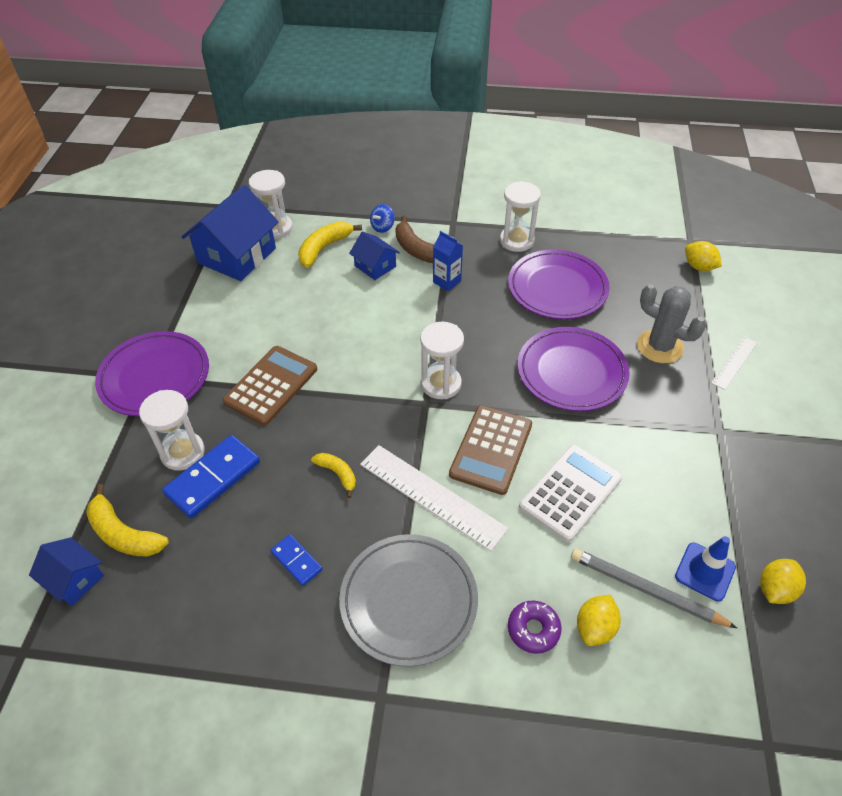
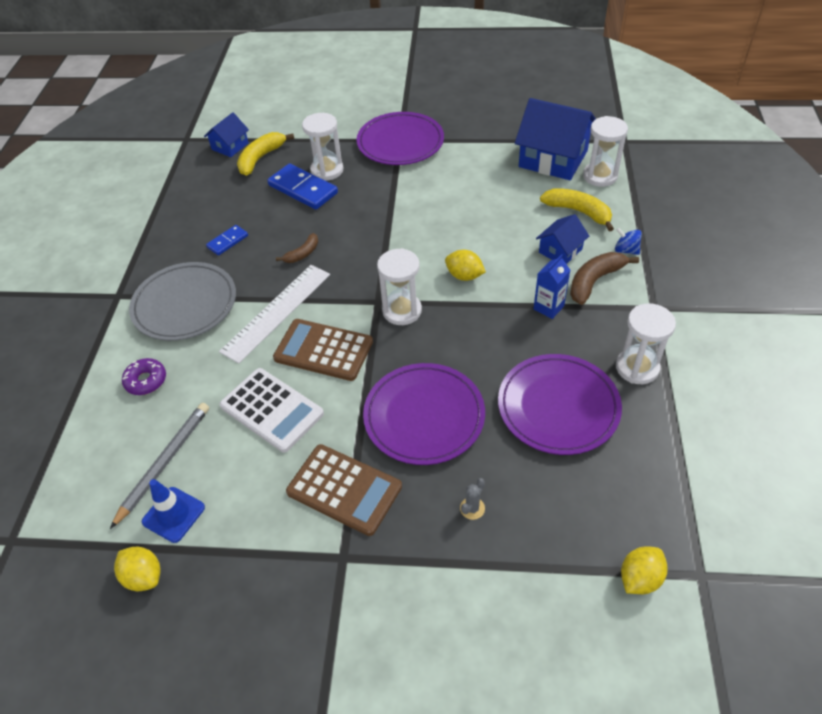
camera: 90 degrees right, 0 degrees up
brown calculator [222,346,317,426] -> brown calculator moved to [286,444,402,536]
yellow banana [311,453,356,498] -> brown banana [276,233,318,263]
yellow lemon [577,595,621,646] -> yellow lemon moved to [445,250,486,281]
grey cactus [637,284,706,363] -> grey cactus [460,478,485,520], size x0.44
white ruler [711,336,757,390] -> none

